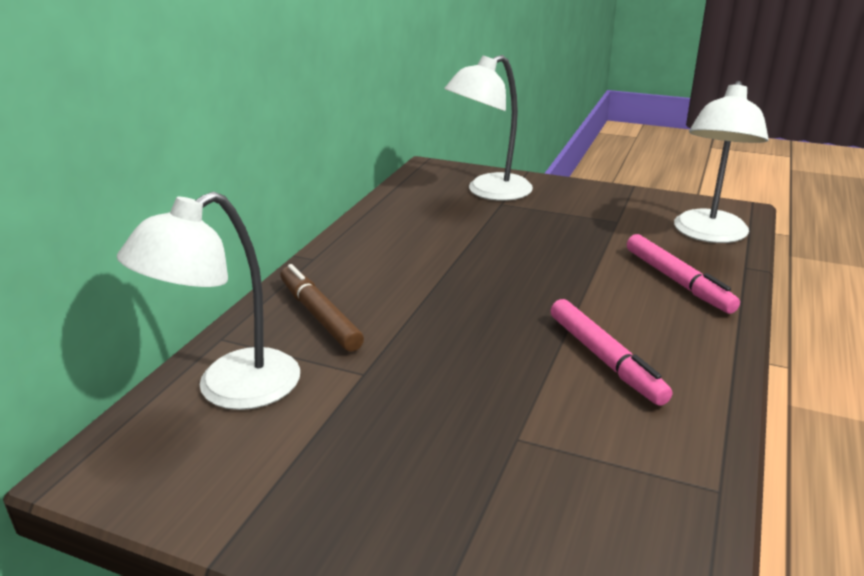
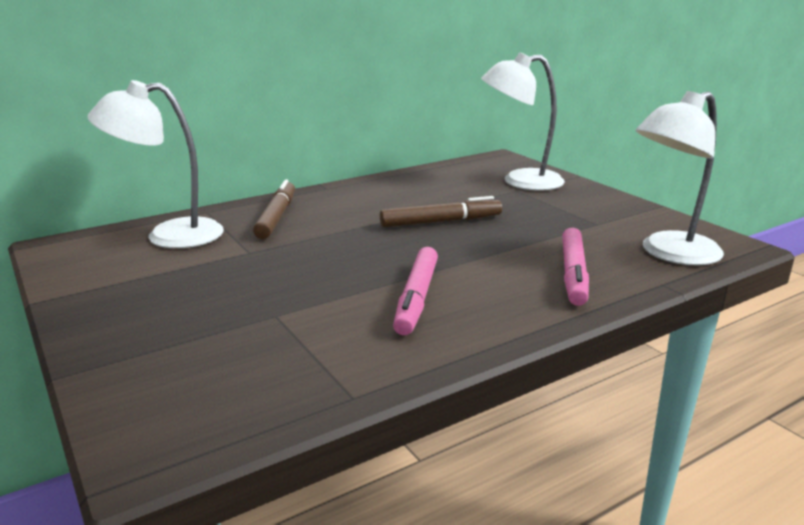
camera: 35 degrees right, 5 degrees down
none -> brown marker [380,196,502,227]

